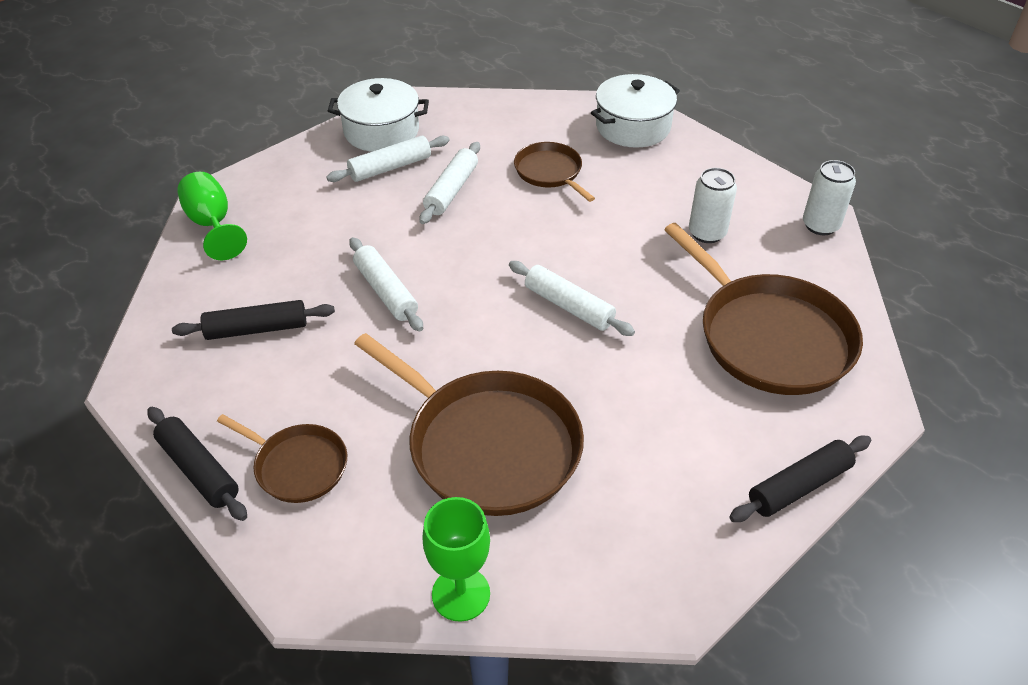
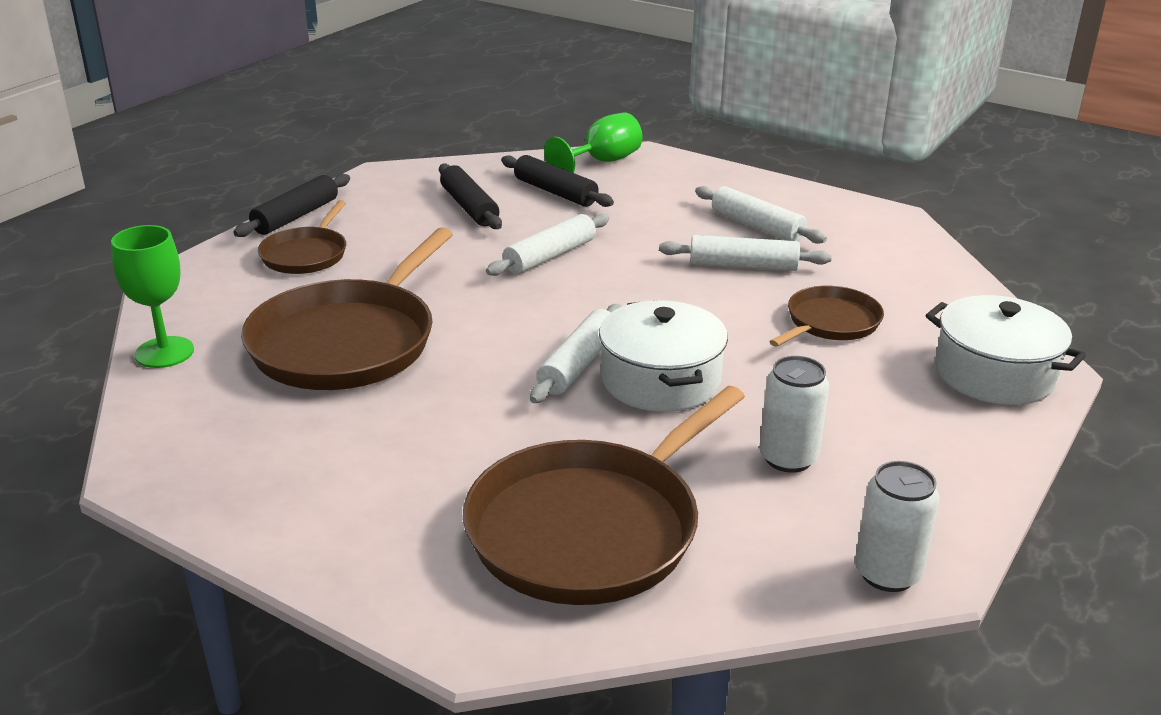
camera: 75 degrees right, 15 degrees down
white pot [328,78,429,152] -> white pot moved to [599,300,728,412]
black rolling pin [730,436,871,522] -> black rolling pin moved to [501,155,614,207]

